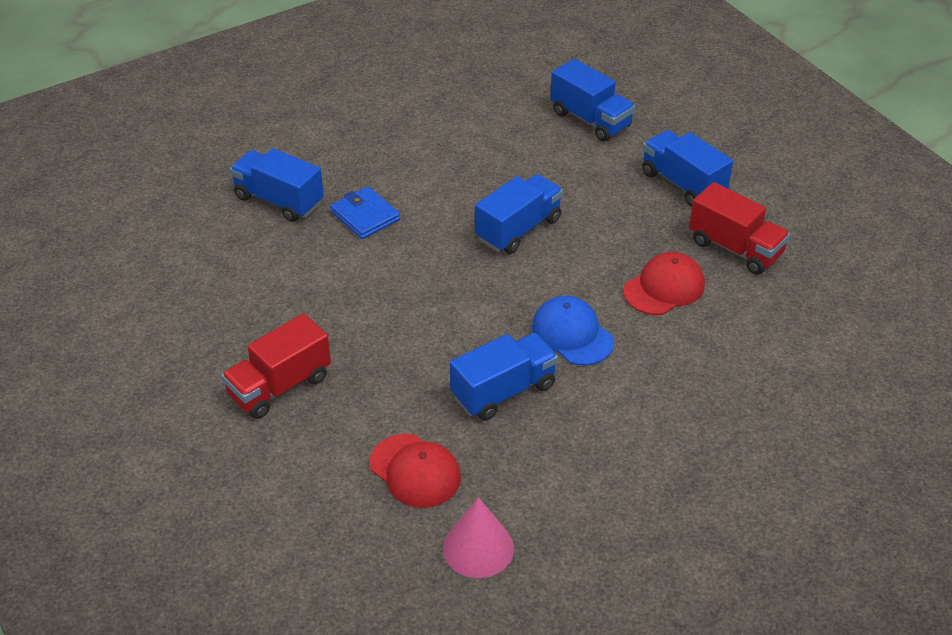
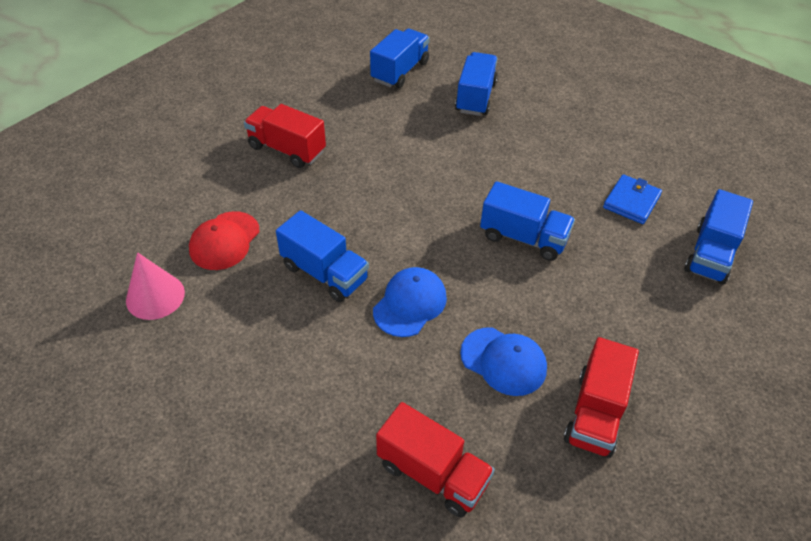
camera: 70 degrees right, 5 degrees up
blue wallet [330,186,400,239] -> blue wallet moved to [603,174,662,224]
red cap [623,252,705,315] -> blue cap [460,327,547,396]
blue truck [642,130,733,207] -> blue truck moved to [370,29,430,88]
none -> red truck [376,402,495,517]

